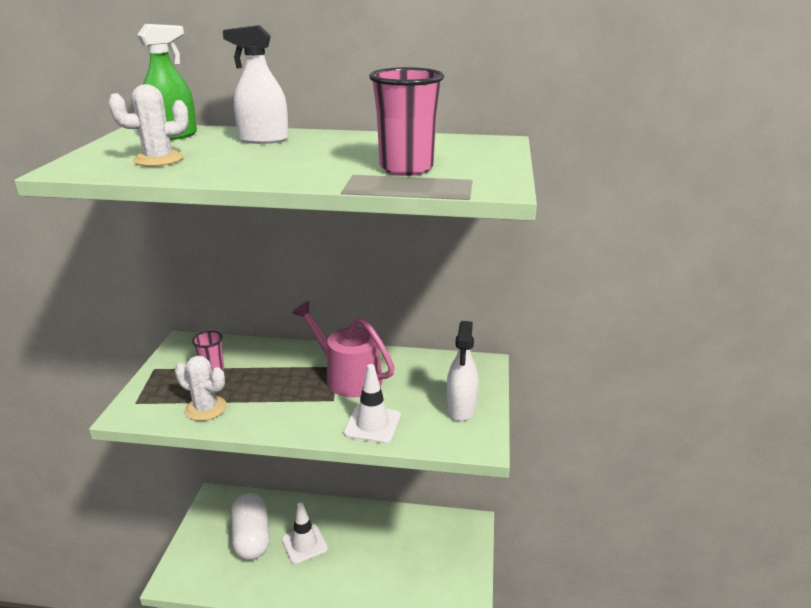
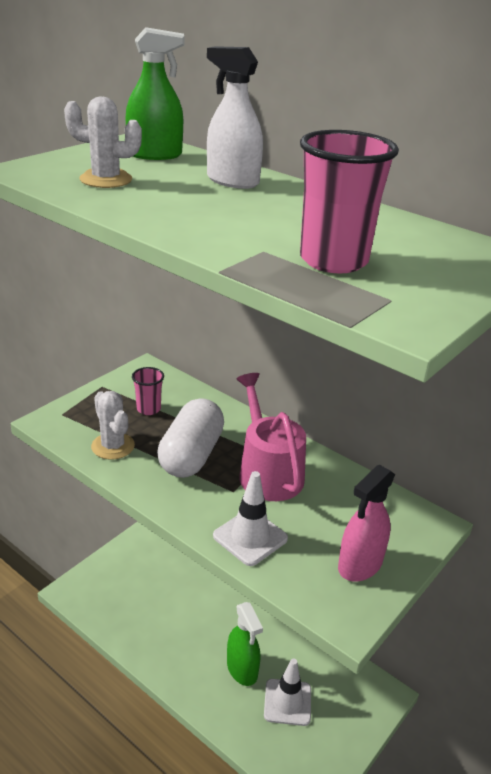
camera: 30 degrees right, 5 degrees up
white capsule [231,493,270,560] -> white capsule moved to [157,398,224,478]
white traffic cone [282,502,328,564] -> white traffic cone moved to [264,658,311,726]
white spray bottle [446,321,479,421] -> pink spray bottle [338,465,395,582]
none -> green spray bottle [227,602,263,686]

